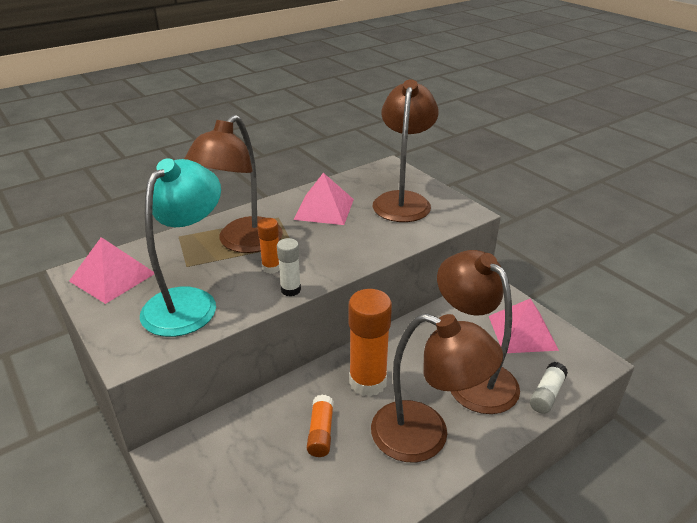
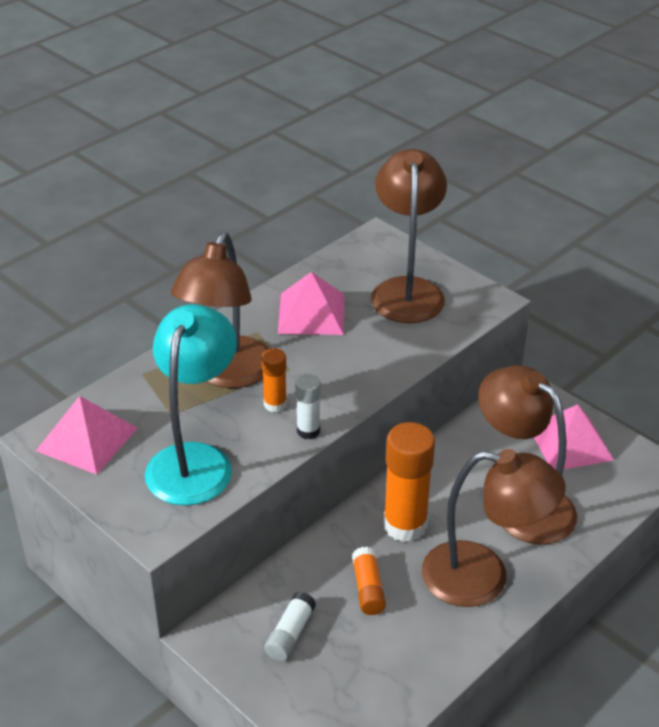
camera: 10 degrees left, 5 degrees up
white glue stick [530,362,568,414] -> white glue stick moved to [264,592,316,661]

